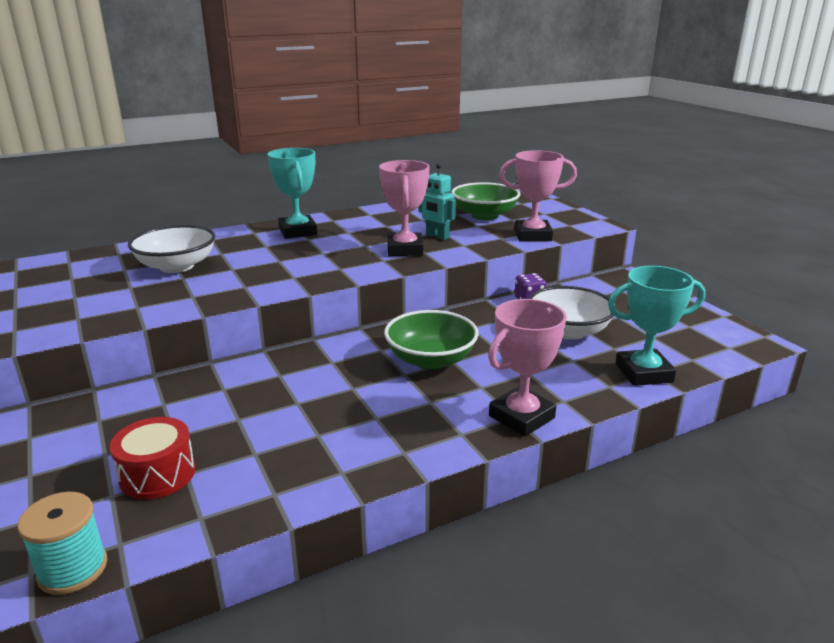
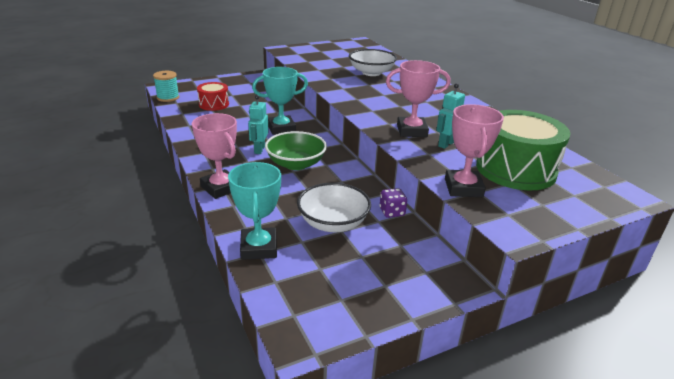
camera: 90 degrees right, 5 degrees up
turquoise trophy [268,148,317,239] -> turquoise trophy moved to [252,67,308,135]
green bowl [451,182,520,220] -> green drum [476,110,571,190]
none -> turquoise robot [248,95,269,154]

